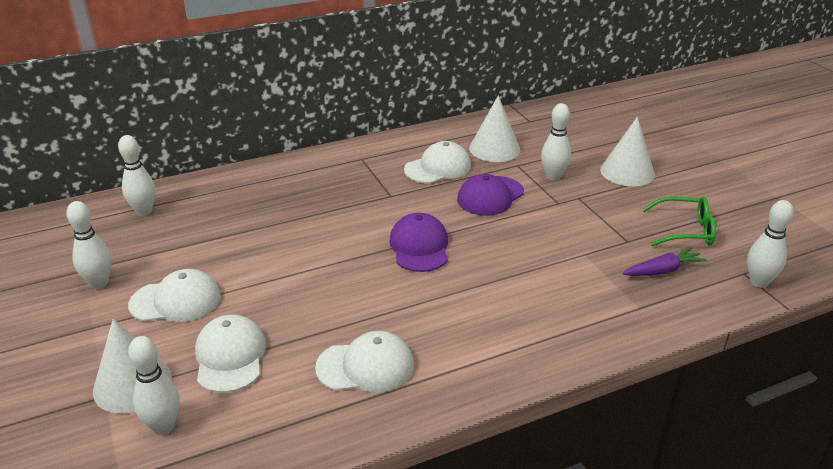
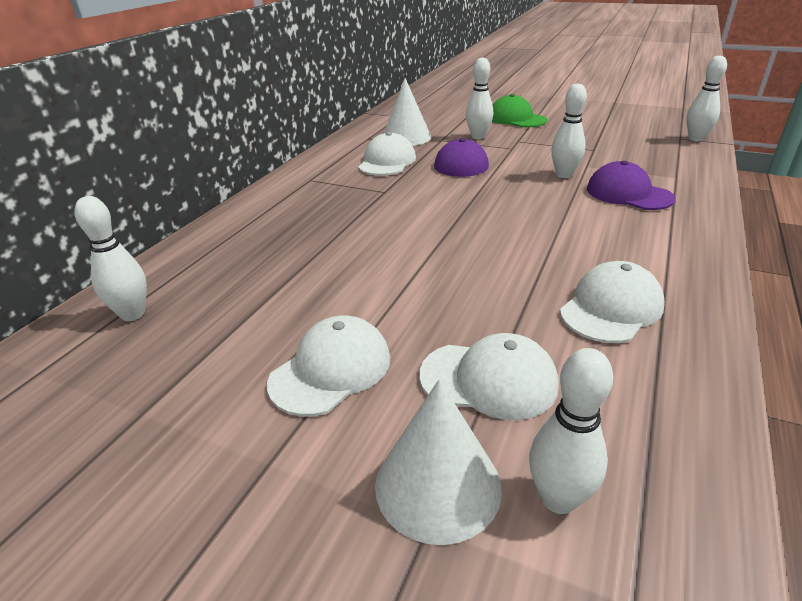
camera: 40 degrees left, 0 degrees up
white bowling pin [67,201,111,289] -> white bowling pin moved to [551,84,587,178]
white cap [195,315,266,393] -> white cap turned 150 degrees clockwise [419,333,558,420]
purple cap [389,213,448,272] -> purple cap moved to [587,161,676,210]
white cone [600,117,655,186] -> green cap [492,94,547,127]
purple carrot [623,247,707,276] -> none
green glasses [643,197,716,246] -> none

